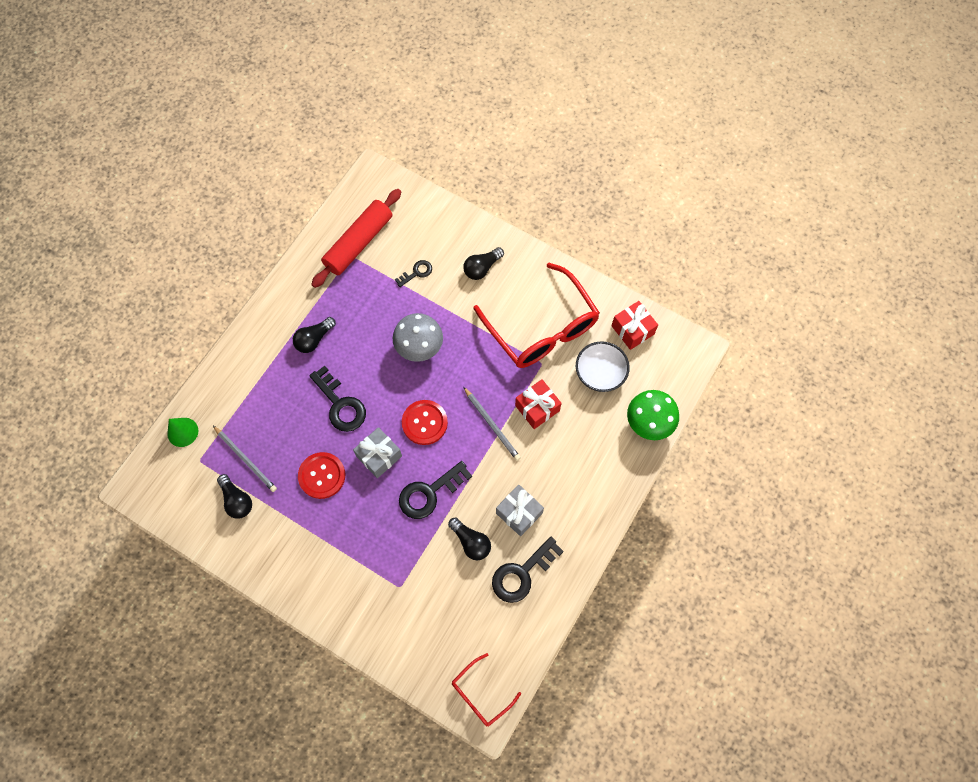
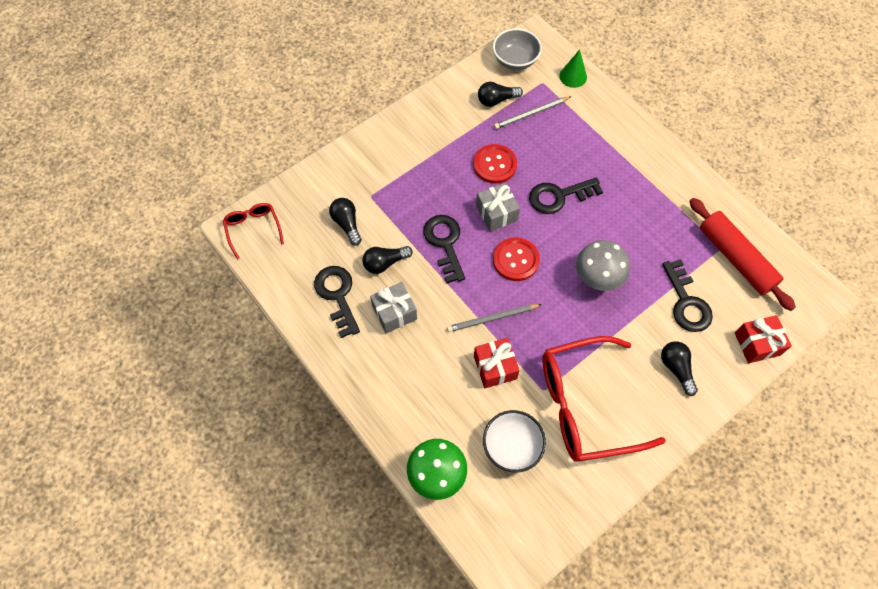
camera: 110 degrees right, 5 degrees down
black light bulb [293,317,336,353] -> black light bulb moved to [329,198,362,245]
black key [395,260,432,287] -> black key [662,259,713,332], size x1.80
red gift [611,301,658,350] -> red gift moved to [735,315,792,363]
none -> grey bowl [493,28,542,70]

